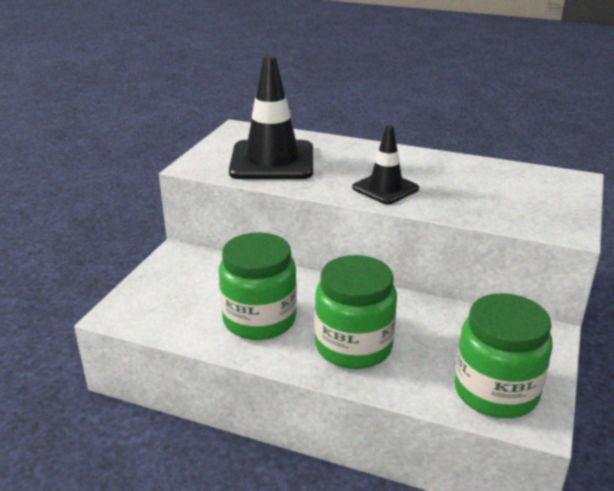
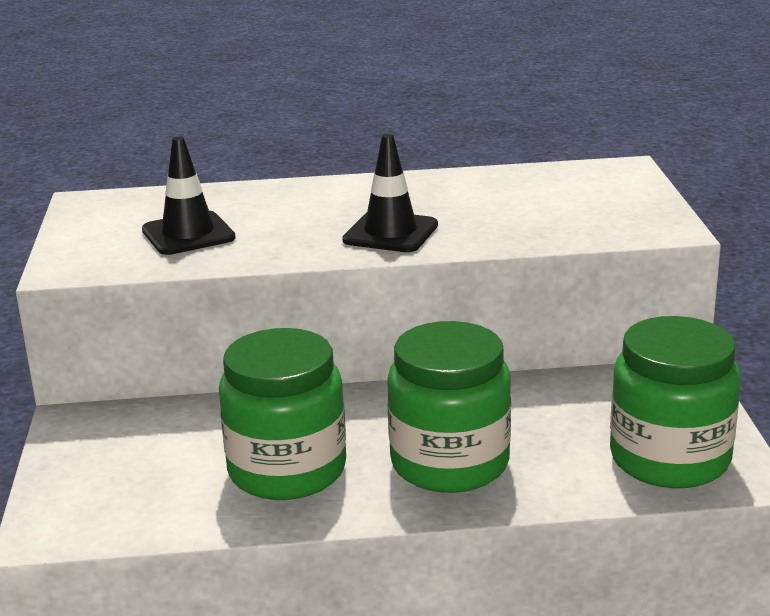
camera: 25 degrees left, 5 degrees down
black traffic cone [229,55,313,179] -> black traffic cone [142,136,236,255], size x0.59

